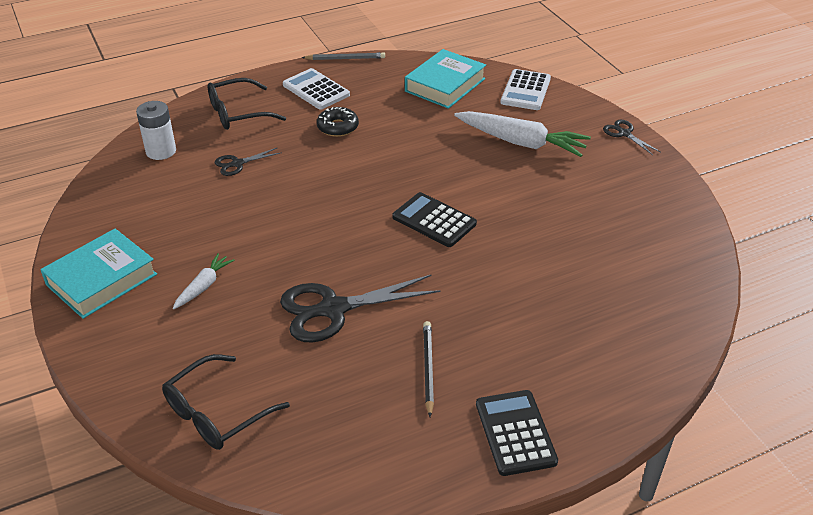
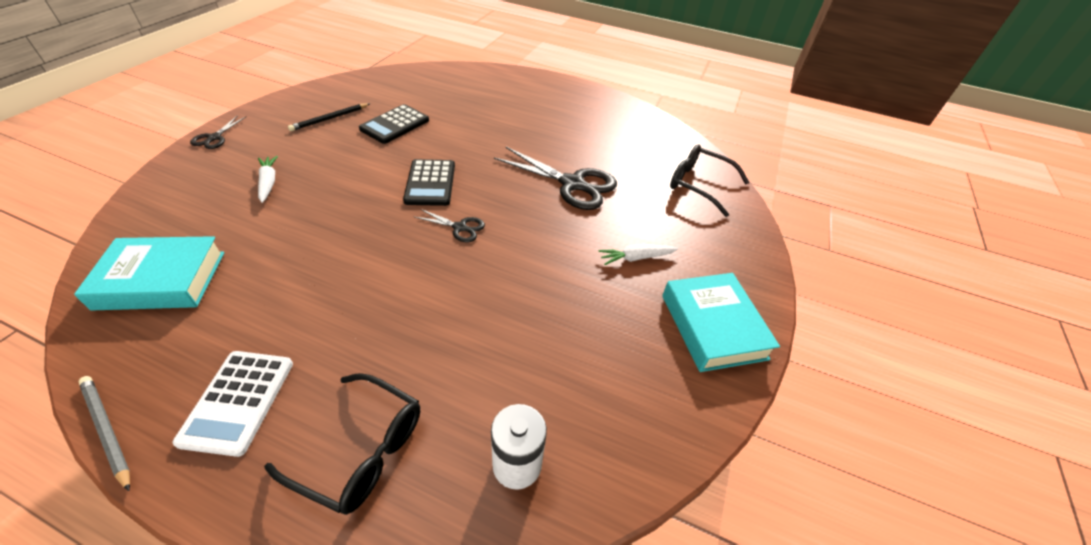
camera: 135 degrees left, 5 degrees up
turquoise book [40,229,157,319] -> turquoise book turned 75 degrees clockwise [662,273,780,372]
black glasses [162,354,290,450] -> black glasses turned 150 degrees counterclockwise [670,145,749,217]
black scissors [215,147,282,176] -> black scissors moved to [413,209,485,242]
black donut [317,107,359,137] -> none
black pencil [423,321,434,417] -> black pencil moved to [288,103,370,131]
white carrot [454,111,591,157] -> white carrot [258,156,278,203], size x0.51
black calculator [476,390,558,476] -> black calculator moved to [359,104,429,144]
white calculator [500,69,551,110] -> none

